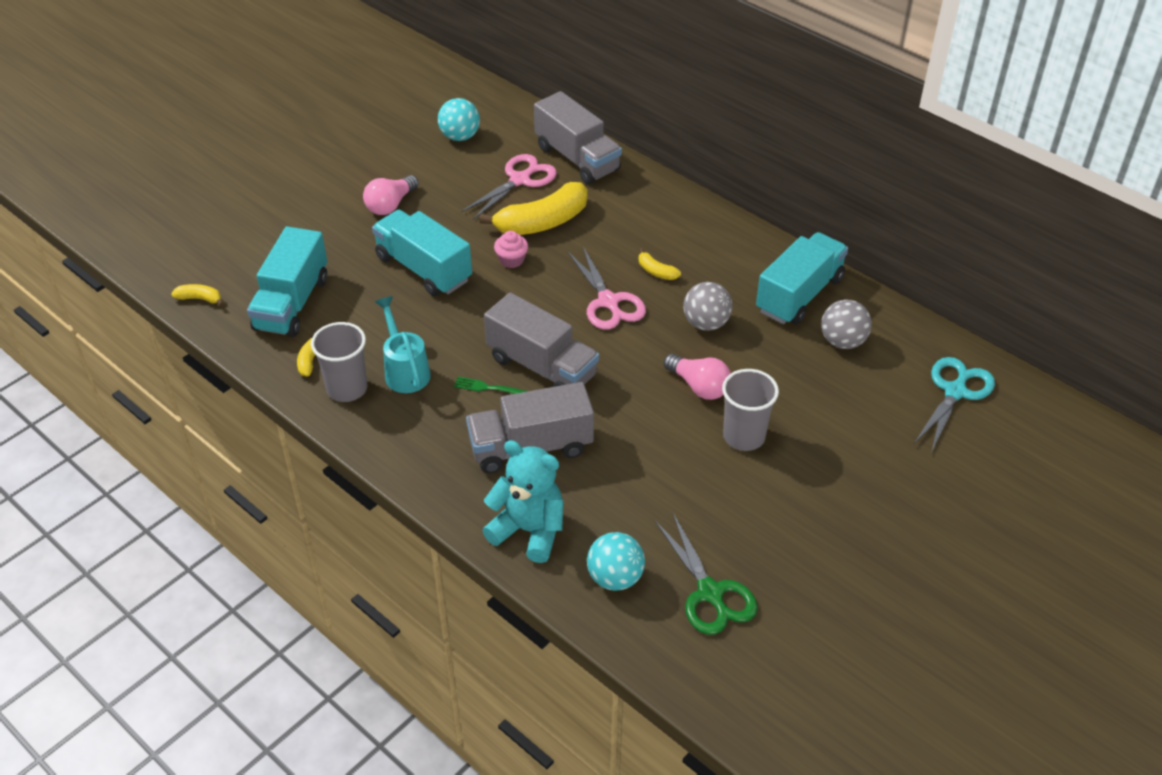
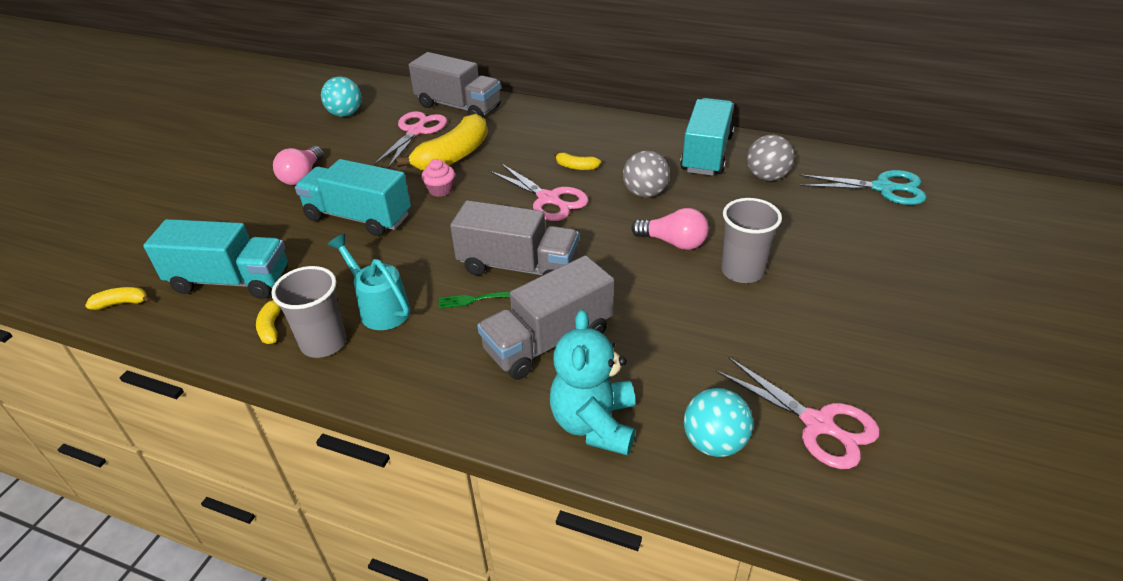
camera: 20 degrees left, 5 degrees down
turquoise truck [247,226,327,337] -> turquoise truck turned 75 degrees counterclockwise [143,219,288,299]
turquoise teddy bear [482,440,563,563] -> turquoise teddy bear turned 90 degrees counterclockwise [550,310,635,456]
green scissors [655,513,758,635] -> pink scissors [716,357,880,469]
turquoise scissors [913,357,995,453] -> turquoise scissors turned 90 degrees clockwise [799,170,926,205]

